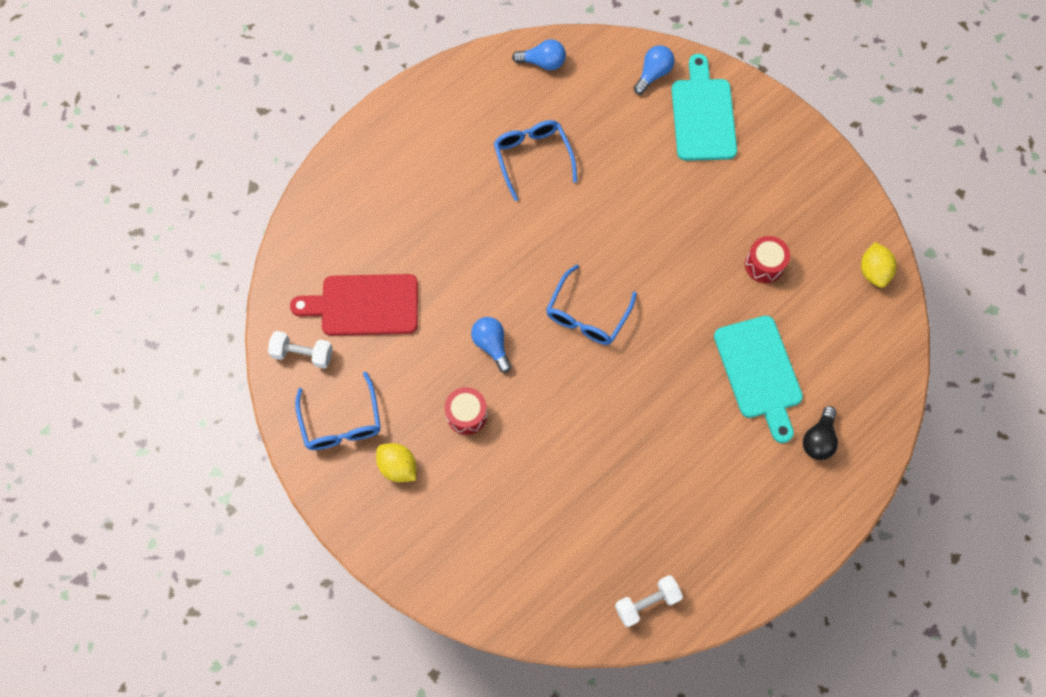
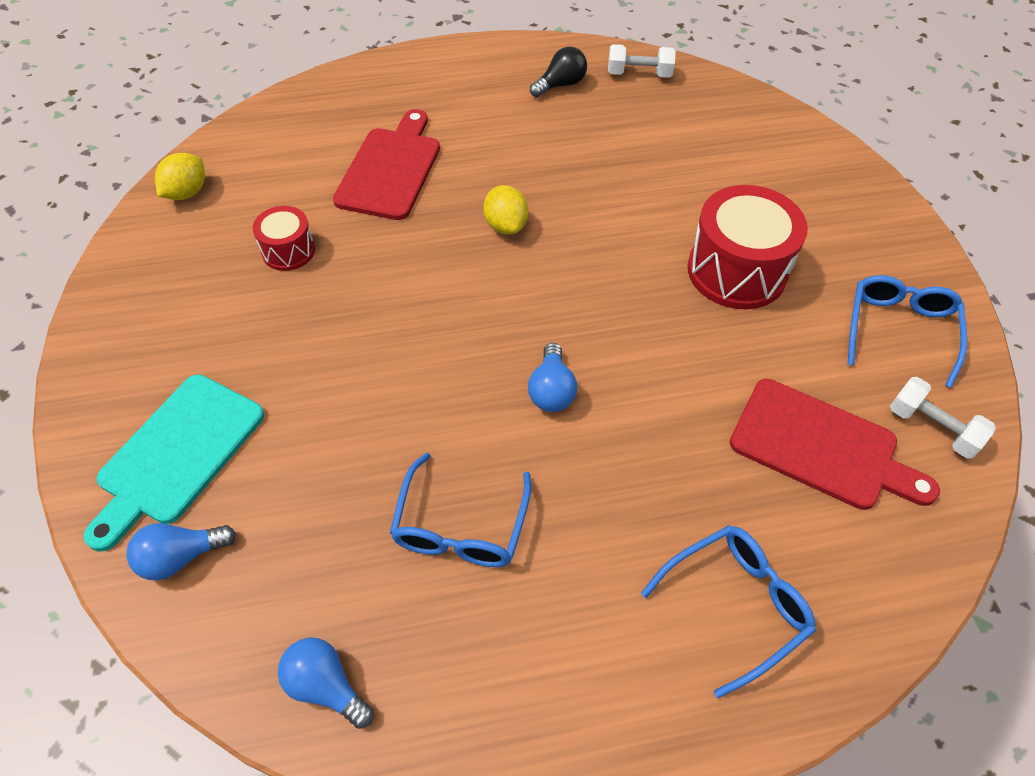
camera: 150 degrees left, 15 degrees down
yellow lemon [376,443,416,482] -> yellow lemon moved to [484,185,528,235]
red drum [445,387,487,435] -> red drum [688,185,808,309], size x1.86
blue light bulb [471,317,511,373] -> blue light bulb moved to [528,343,577,412]
blue glasses [546,264,637,345] -> blue glasses moved to [641,525,816,698]
turquoise cutting board [714,316,803,443] -> red cutting board [333,109,440,220]
black light bulb [803,406,838,460] -> black light bulb moved to [530,47,587,97]

